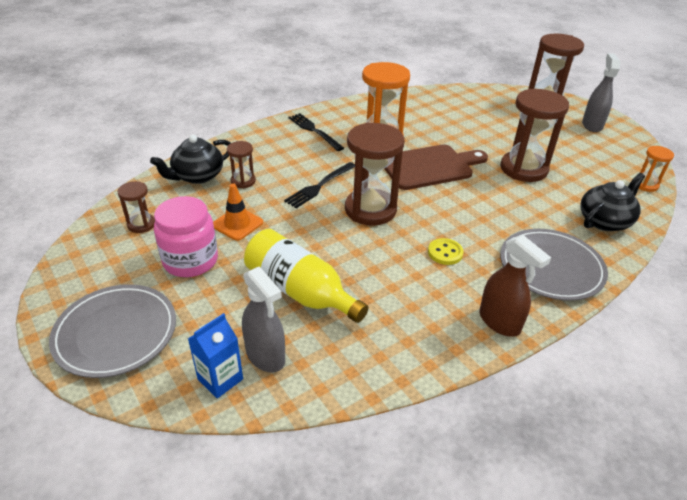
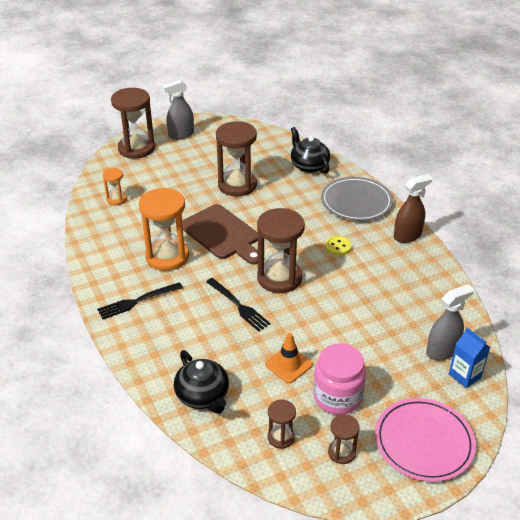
camera: 80 degrees left, 0 degrees up
grey plate [49,284,176,378] -> pink plate [375,398,476,482]
brown hourglass [227,141,256,189] -> brown hourglass moved to [328,414,360,464]
yellow bottle [244,229,368,323] -> none
brown cutting board [384,144,488,190] -> brown cutting board turned 150 degrees clockwise [182,204,258,265]
grey spray bottle [582,53,621,132] -> grey spray bottle turned 45 degrees counterclockwise [163,80,194,140]
orange hourglass [639,146,674,192] -> orange hourglass moved to [103,168,127,205]

